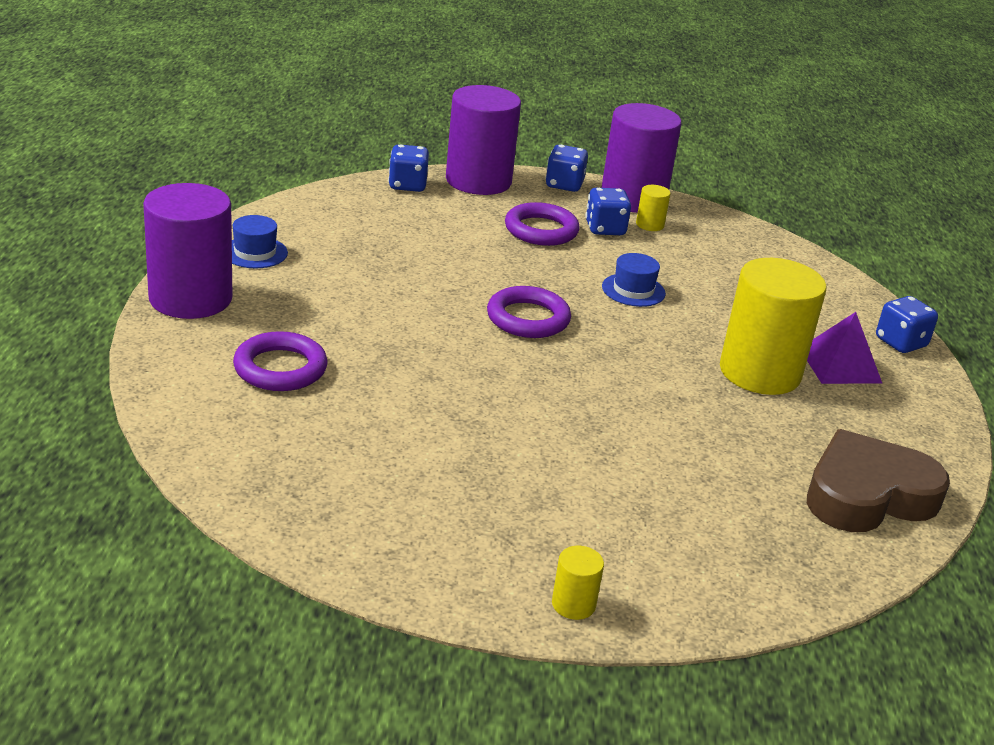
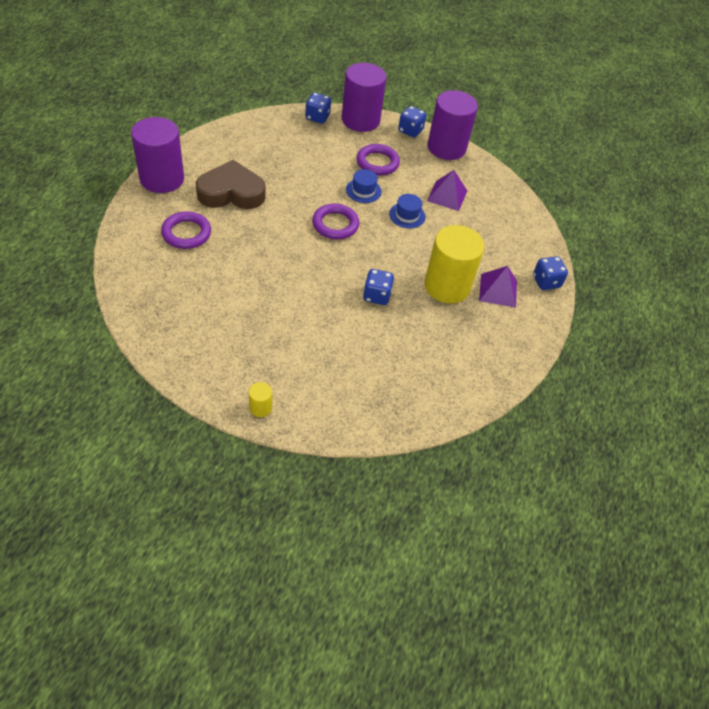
camera: 15 degrees right, 20 degrees up
blue hat [232,215,288,268] -> blue hat moved to [346,169,382,203]
blue dice [585,188,631,235] -> blue dice moved to [363,269,394,305]
yellow cylinder [636,185,670,231] -> none
brown heart [807,429,950,532] -> brown heart moved to [196,160,266,209]
none -> purple pyramid [427,170,467,211]

